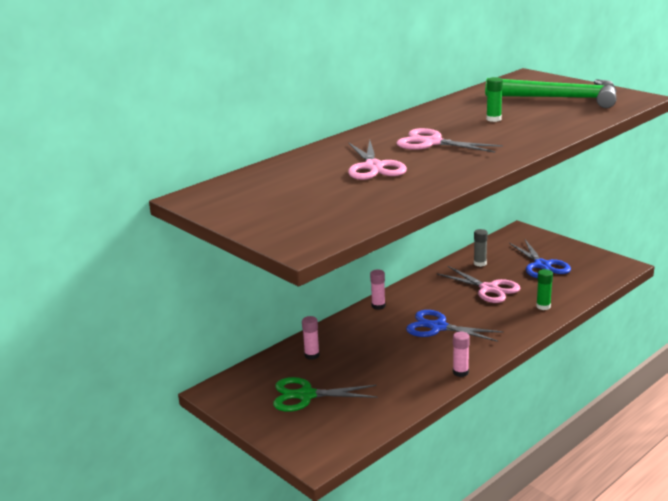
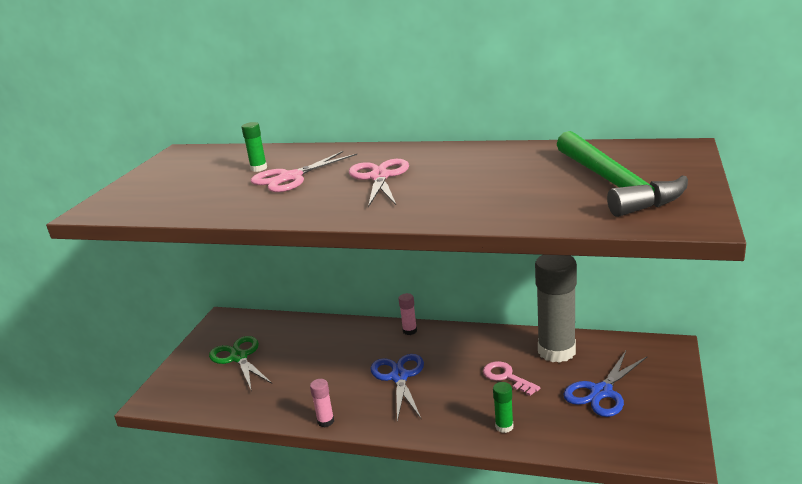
camera: 60 degrees right, 0 degrees up
pink glue stick [302,316,320,360] -> none
pink scissors [436,266,520,303] -> pink key [483,361,540,396]
grey glue stick [474,229,488,267] -> grey glue stick [535,255,577,363], size x2.38
green glue stick [486,77,503,122] -> green glue stick moved to [241,122,267,172]

